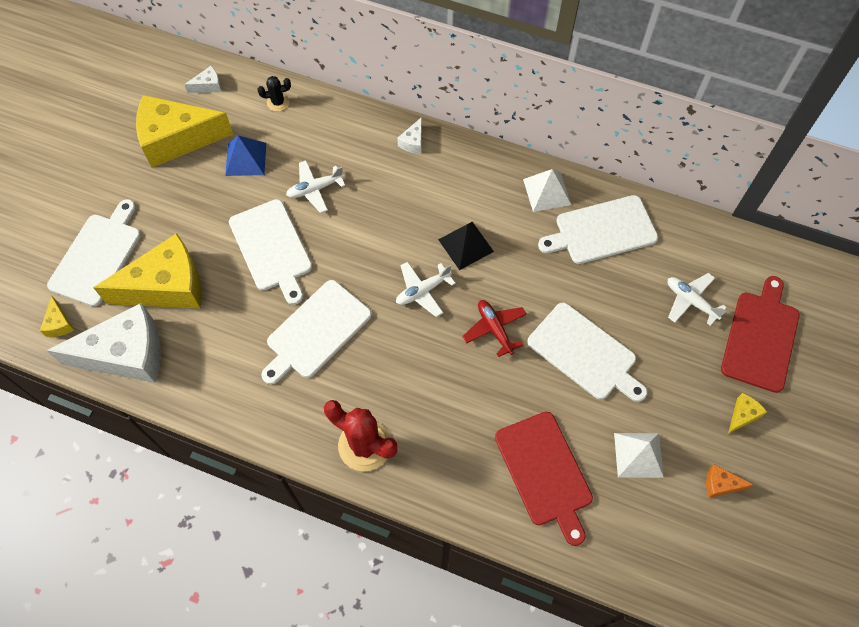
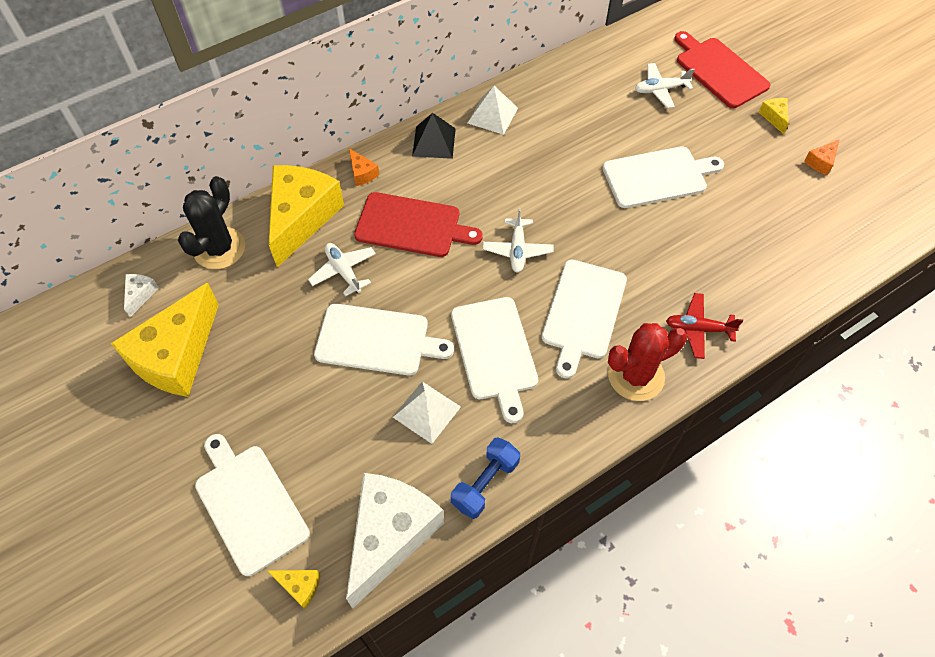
camera: 55 degrees left, 5 degrees down
yellow cheese [93,233,202,309] -> yellow cheese moved to [269,165,344,267]
blue pyramid [225,136,266,176] -> none
black cactus [257,76,291,112] -> black cactus [178,176,245,269], size x1.96
white plane [286,160,345,213] -> white plane turned 135 degrees clockwise [308,243,376,296]
white cheese [397,117,422,154] -> orange cheese [349,148,379,186]
black pyramid [438,222,494,270] -> black pyramid moved to [412,113,456,159]
red plane [462,300,527,357] -> red plane moved to [666,293,743,359]
red cutting board [495,412,593,546] -> red cutting board moved to [354,192,483,257]
white cutting board [538,195,658,264] -> white cutting board moved to [541,260,627,379]
white pyramid [614,433,664,478] -> white pyramid moved to [393,381,461,444]
none -> blue dumbbell [451,437,520,519]

